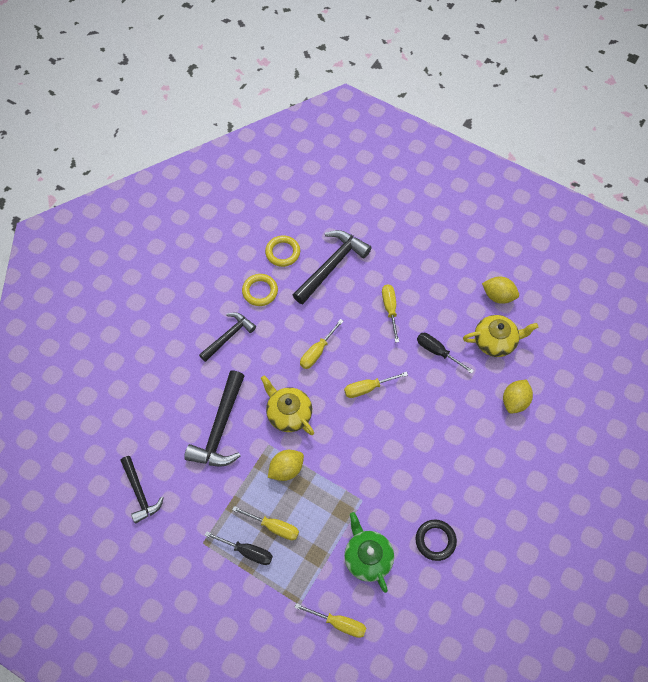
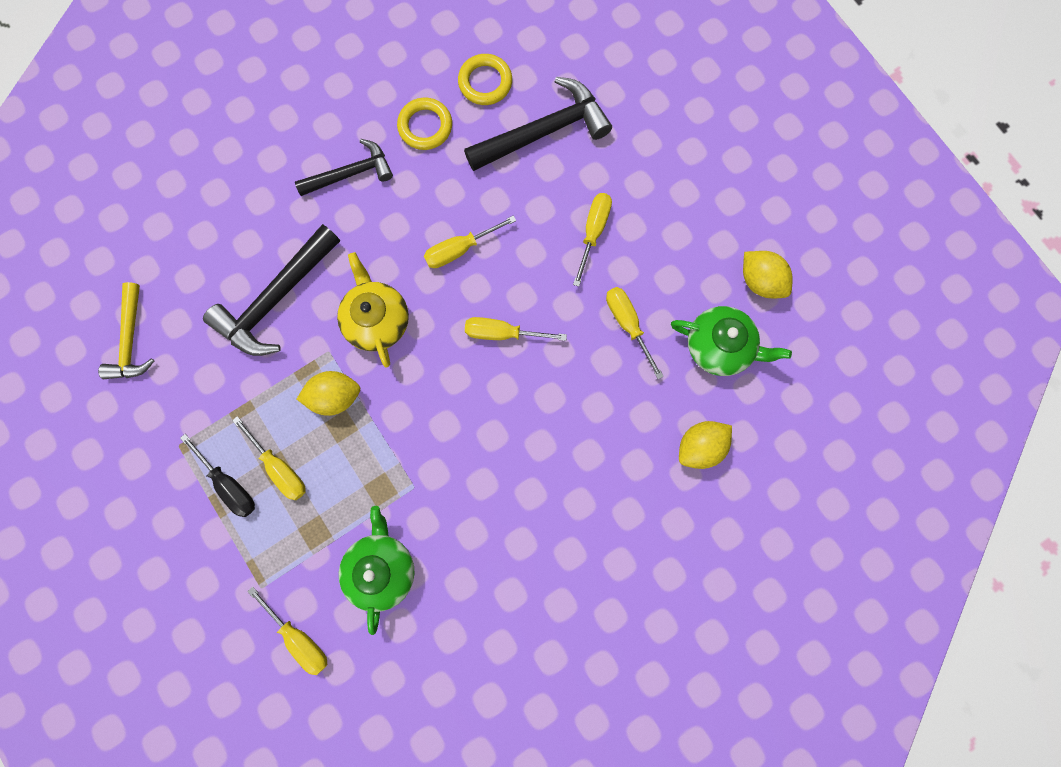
camera: 25 degrees right, 15 degrees up
black hammer [120,456,164,524] -> yellow hammer [98,282,154,379]
black ring [415,519,457,561] -> none
black screwdriver [417,333,474,374] -> yellow screwdriver [606,287,664,379]
yellow teapot [463,315,538,357] -> green teapot [671,306,792,376]

